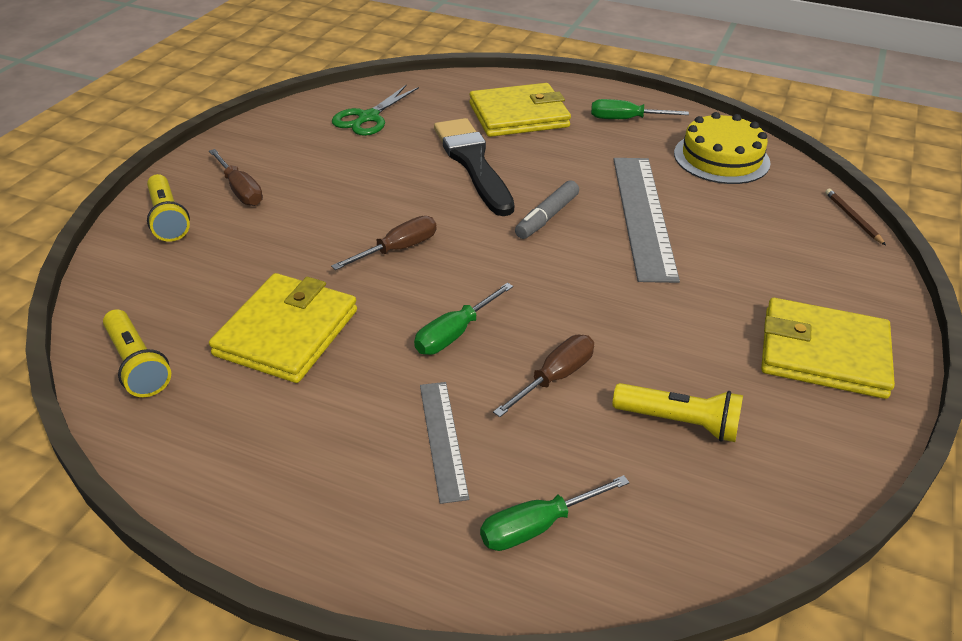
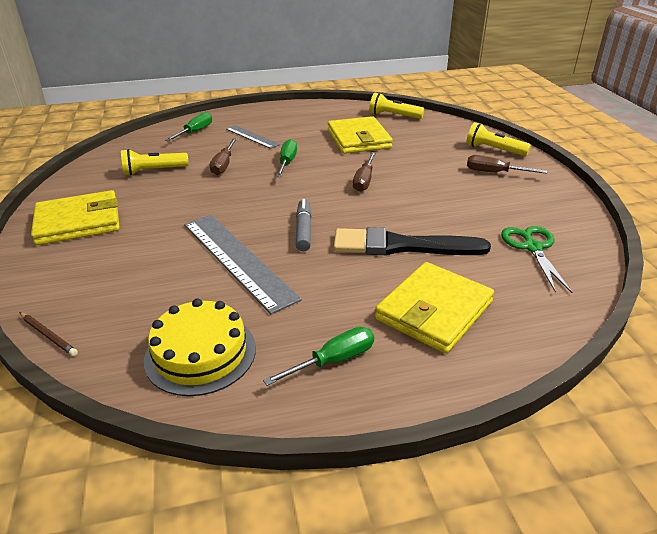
camera: 145 degrees right, 5 degrees down
black brush [434,118,514,216] -> black brush turned 150 degrees clockwise [334,227,491,255]

